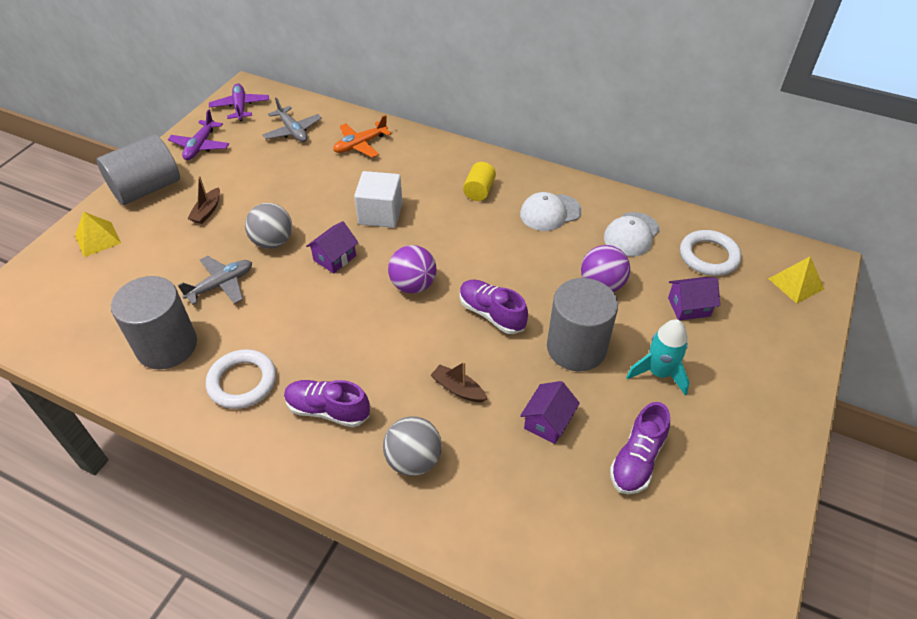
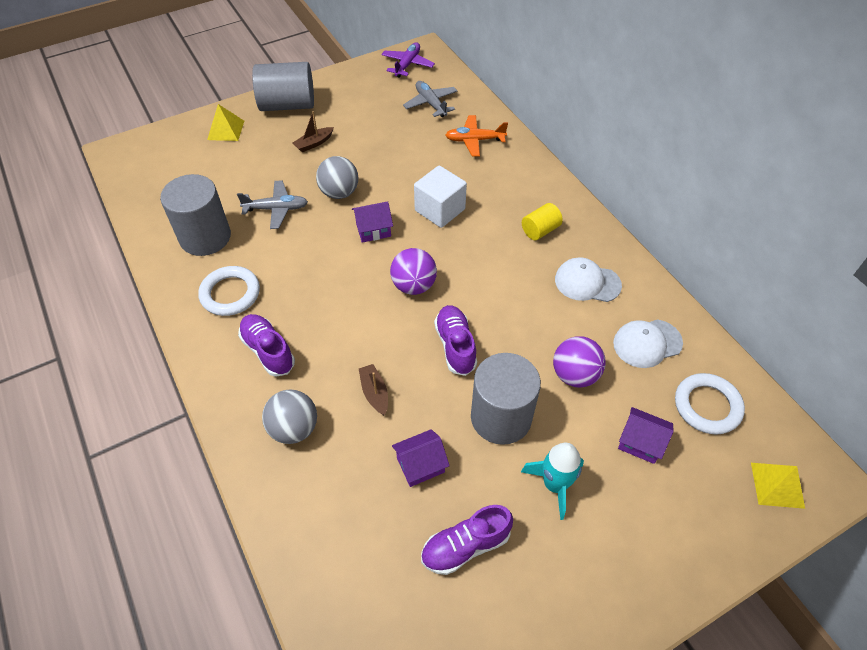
camera: 35 degrees right, 5 degrees up
purple plane [168,109,229,160] -> none
grey plane [263,98,322,142] -> grey plane turned 150 degrees clockwise [403,81,458,117]

